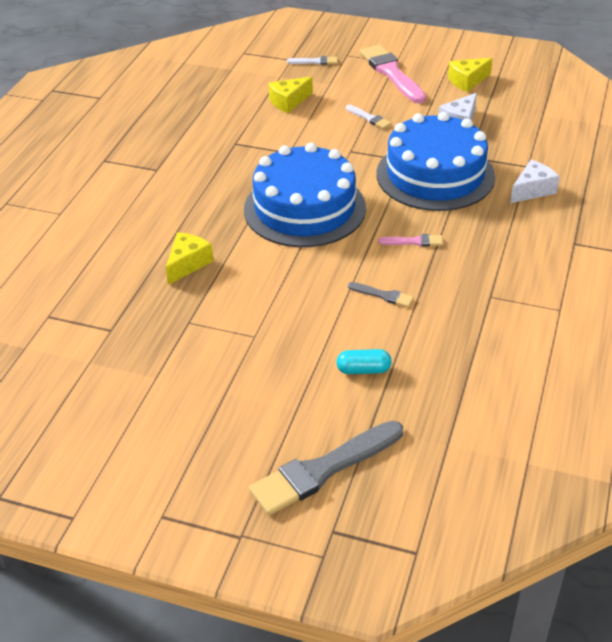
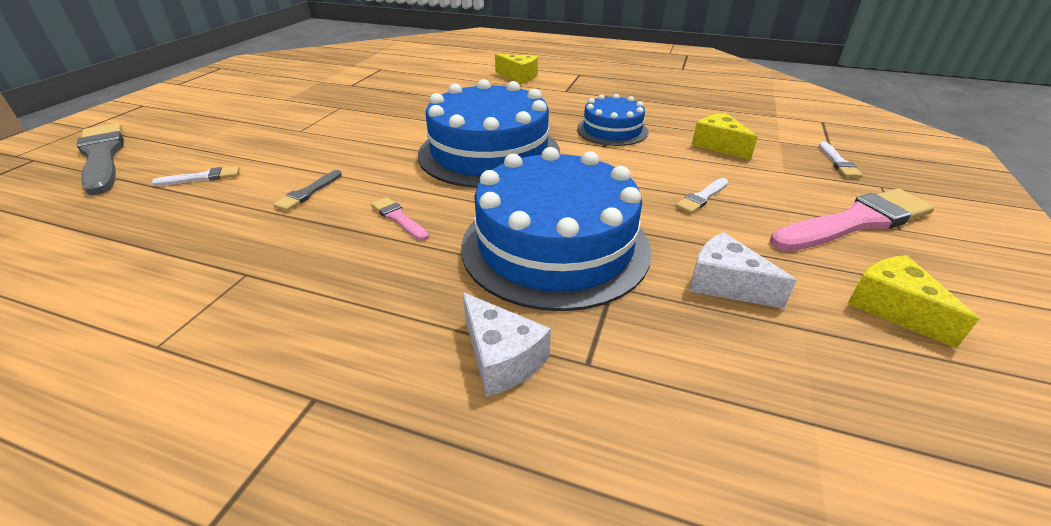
camera: 90 degrees right, 5 degrees down
yellow cheese [166,232,213,285] -> yellow cheese moved to [495,54,538,84]
turquoise capsule [336,349,392,374] -> white brush [152,166,240,186]
pink brush [378,234,443,247] -> pink brush turned 135 degrees clockwise [371,197,429,241]
none -> blue cake [577,94,648,146]

